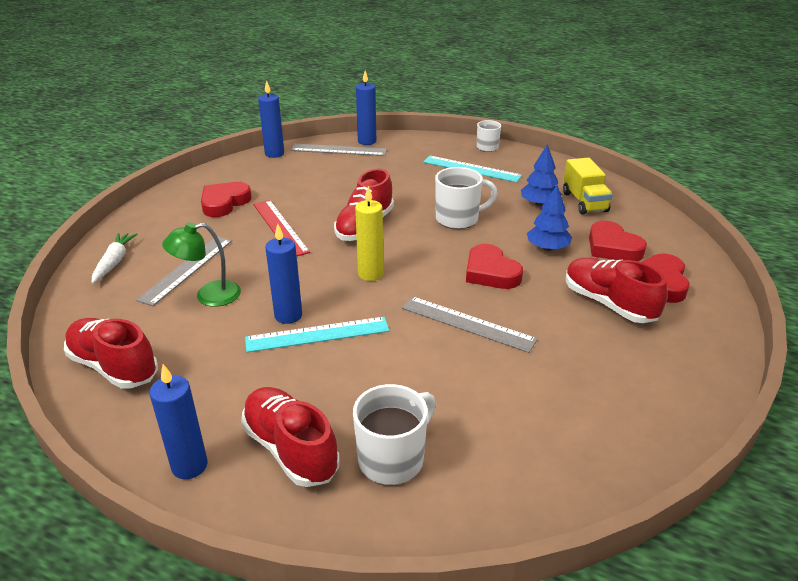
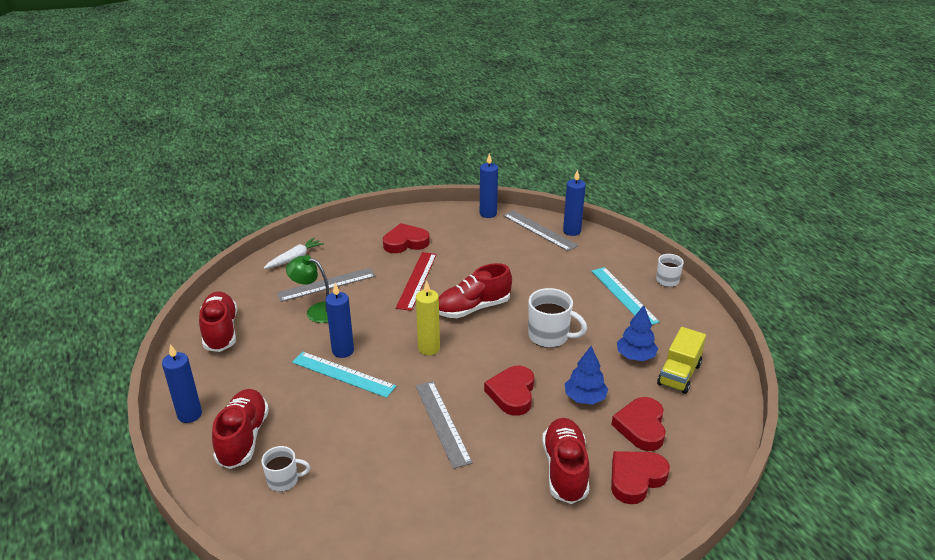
camera: 40 degrees right, 0 degrees up
white mug [353,384,436,485] -> white mug [262,446,310,492], size x0.62

